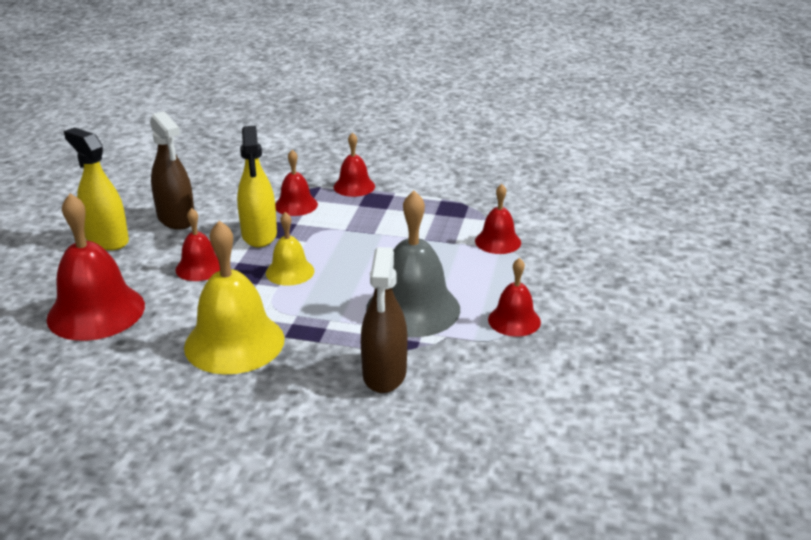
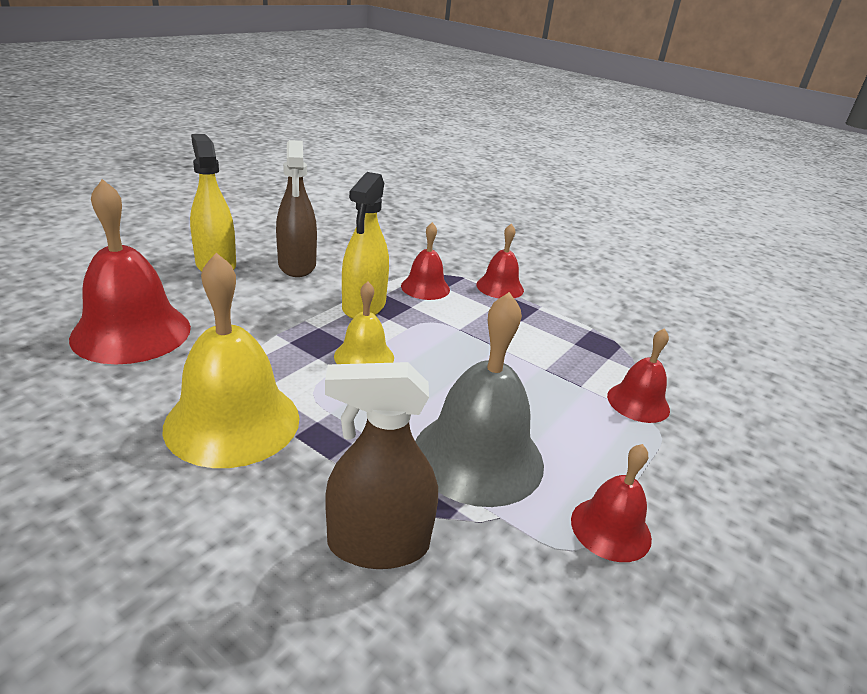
camera: 20 degrees right, 0 degrees up
red bell [175,208,220,281] -> none
brown spray bottle [361,247,407,393] -> brown spray bottle turned 60 degrees clockwise [325,362,438,569]

